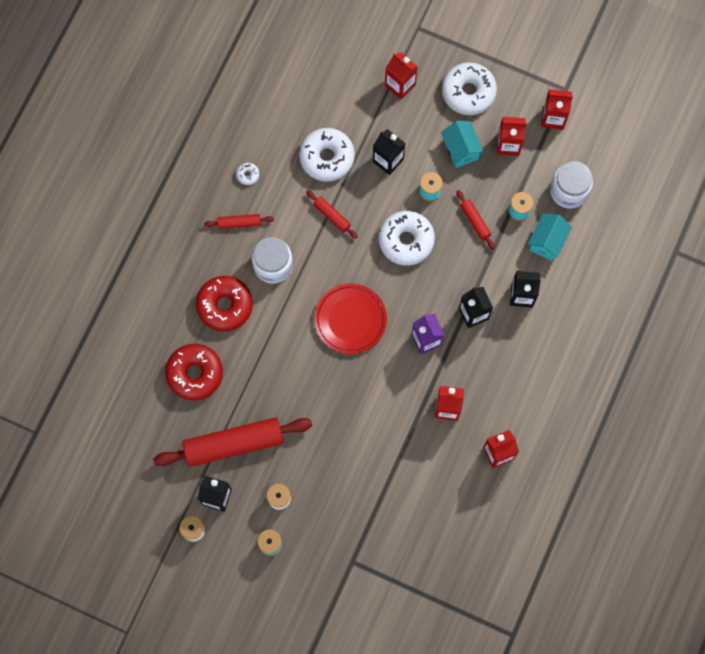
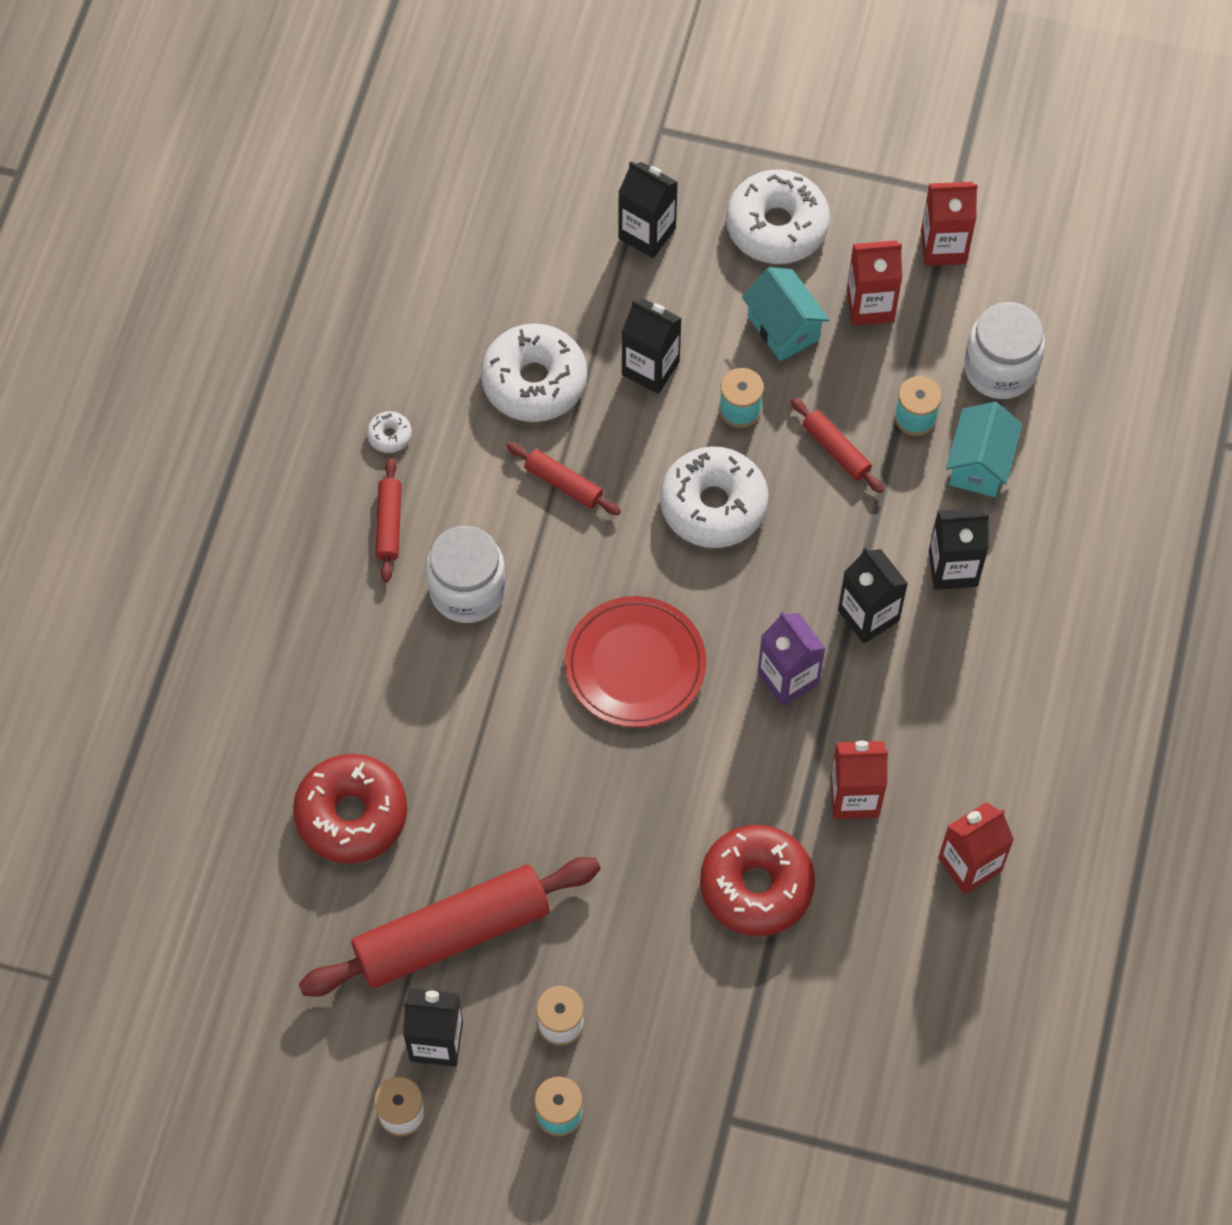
camera: 10 degrees left, 10 degrees down
red donut [196,276,253,332] -> red donut moved to [700,825,815,937]
red rolling pin [204,214,274,229] -> red rolling pin turned 75 degrees counterclockwise [375,457,401,582]
red carton [385,52,418,99] -> black carton [618,161,678,258]

